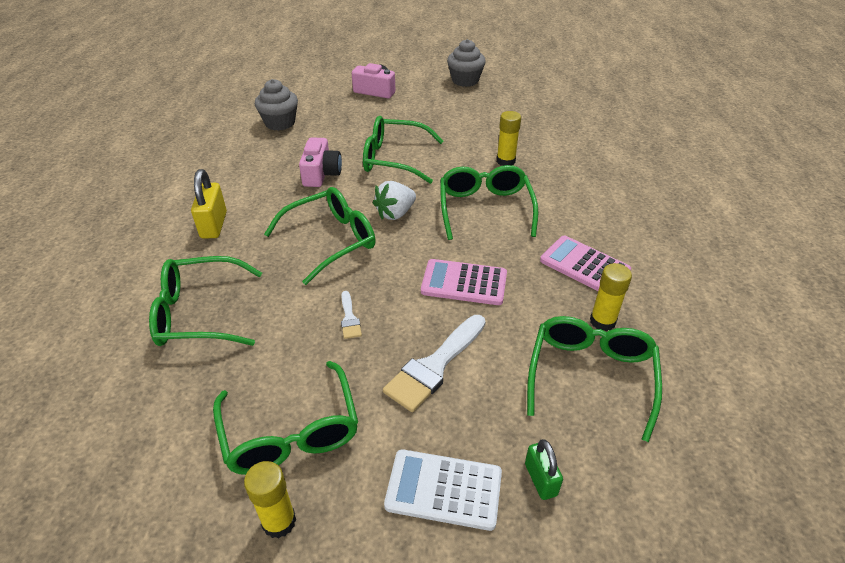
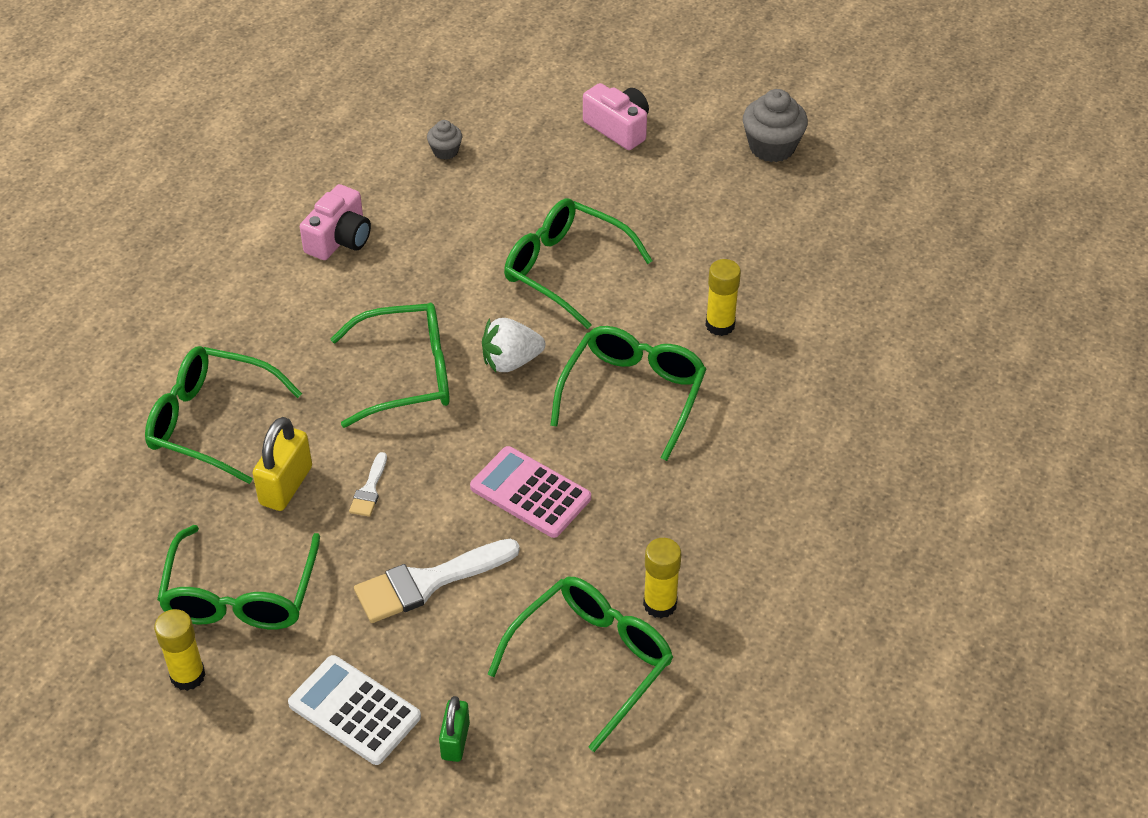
camera: 25 degrees right, 5 degrees up
yellow padlock [191,169,227,239] -> yellow padlock moved to [252,417,312,511]
grey cupcake [255,79,298,131] -> grey cupcake [427,120,462,160], size x0.55
pink camera [299,137,342,187] -> pink camera moved to [300,184,371,260]
pink calculator [540,236,631,291] -> none

